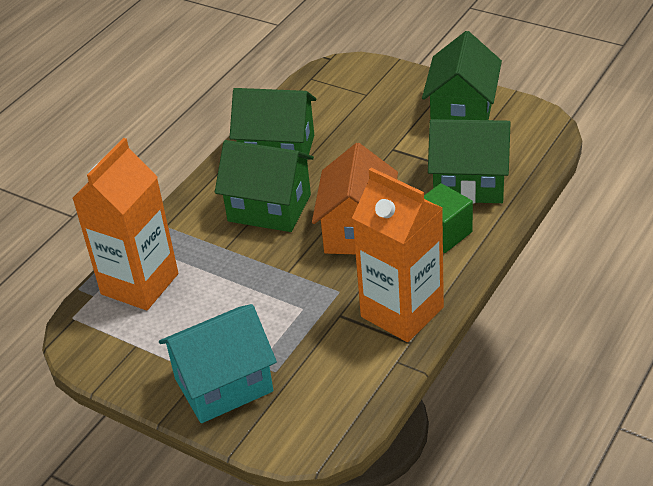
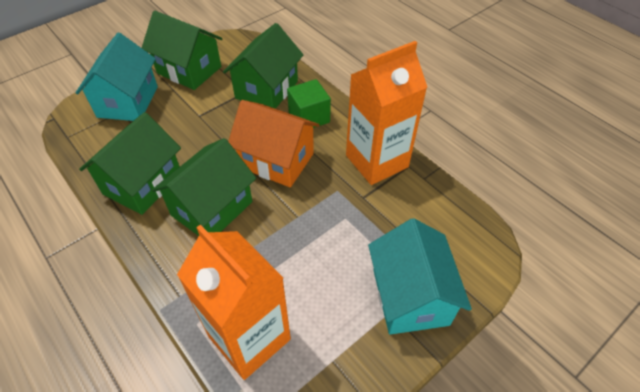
camera: 75 degrees left, 10 degrees up
none -> turquoise house [76,33,158,121]

